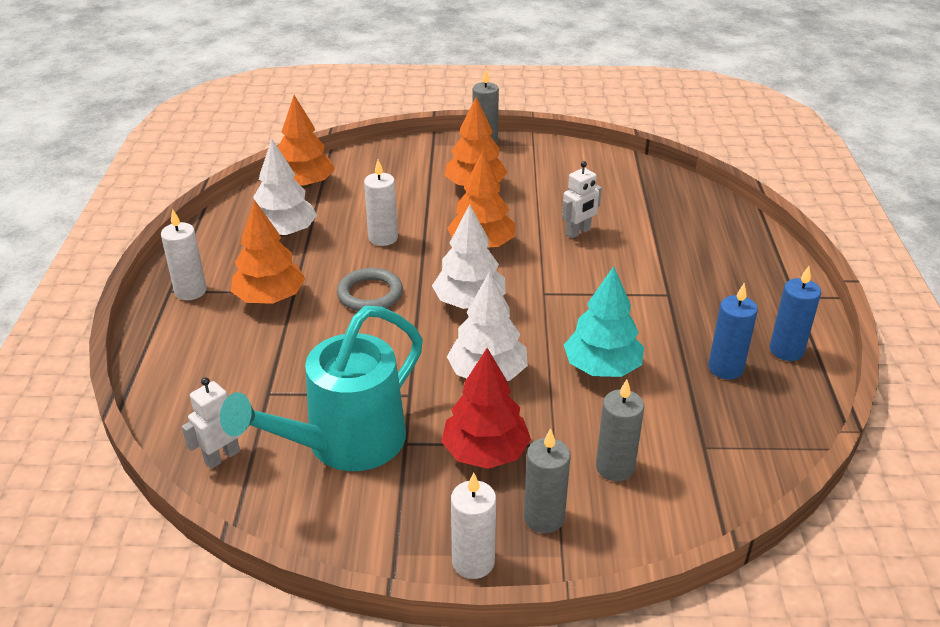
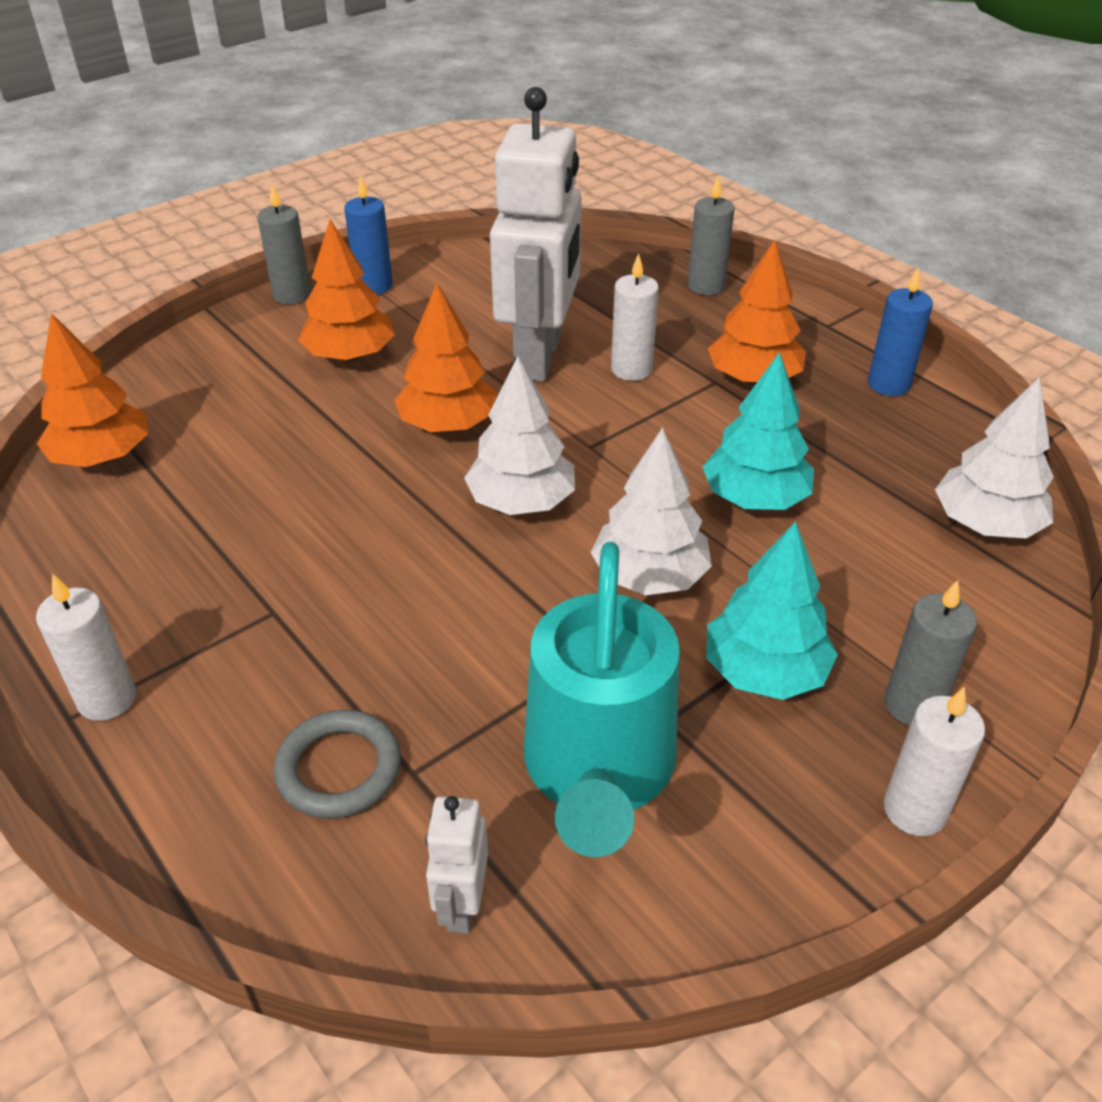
camera: 40 degrees left, 5 degrees up
orange tree [231,200,305,304] -> orange tree moved to [708,240,806,385]
white tree [253,139,317,237] -> white tree moved to [935,377,1054,539]
grey ring [337,268,403,311] -> grey ring moved to [273,710,401,819]
white candle [364,160,398,246] -> white candle moved to [611,253,659,381]
red tree [441,348,531,469] -> turquoise tree [706,521,838,700]
white robot [562,161,602,238] -> white robot [490,87,581,382], size x2.35
grey candle [596,379,644,481] -> grey candle moved to [688,177,735,295]
blue candle [708,283,758,380] -> blue candle moved to [344,175,393,295]

